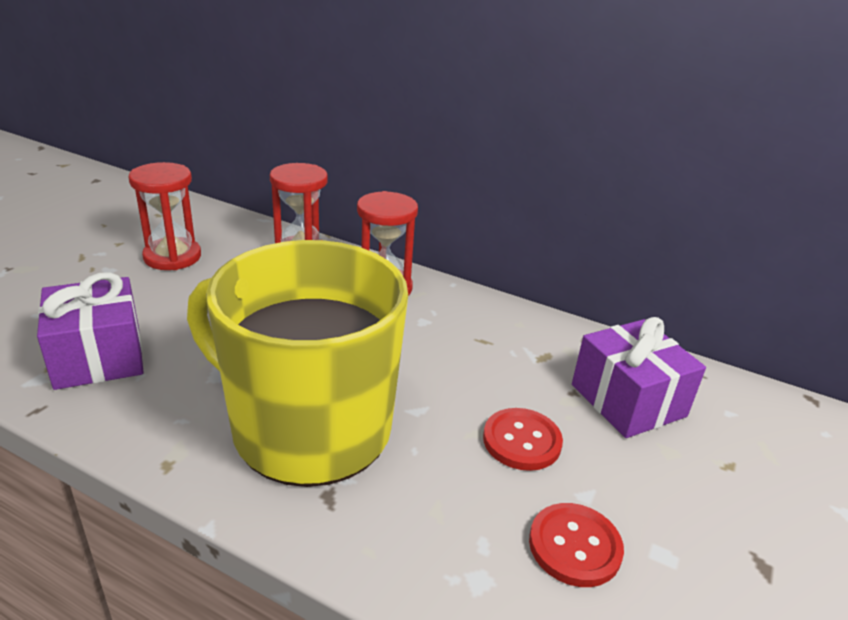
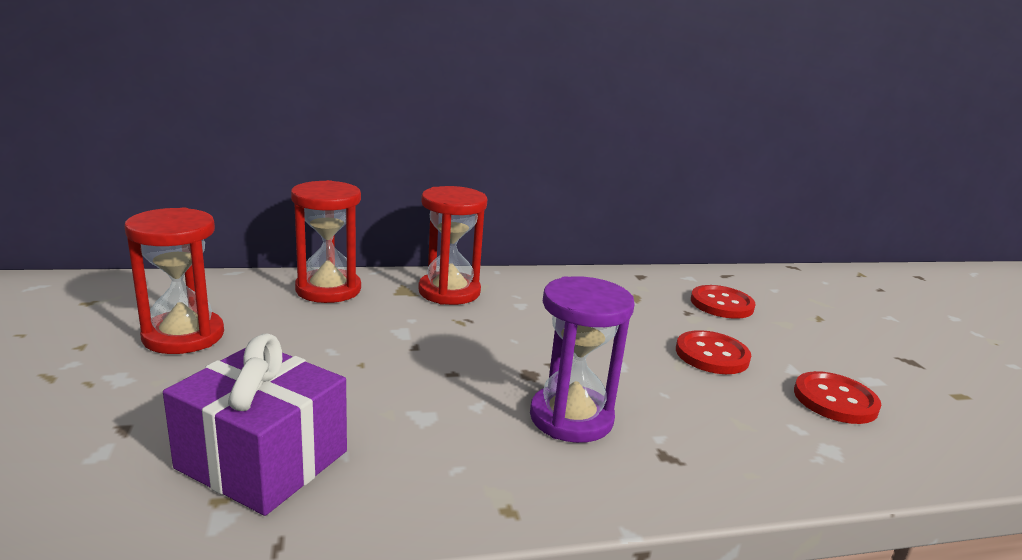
camera: 40 degrees left, 10 degrees down
yellow mug [187,240,408,487] -> purple hourglass [530,276,635,443]
purple gift [572,317,706,438] -> red button [691,285,756,319]

